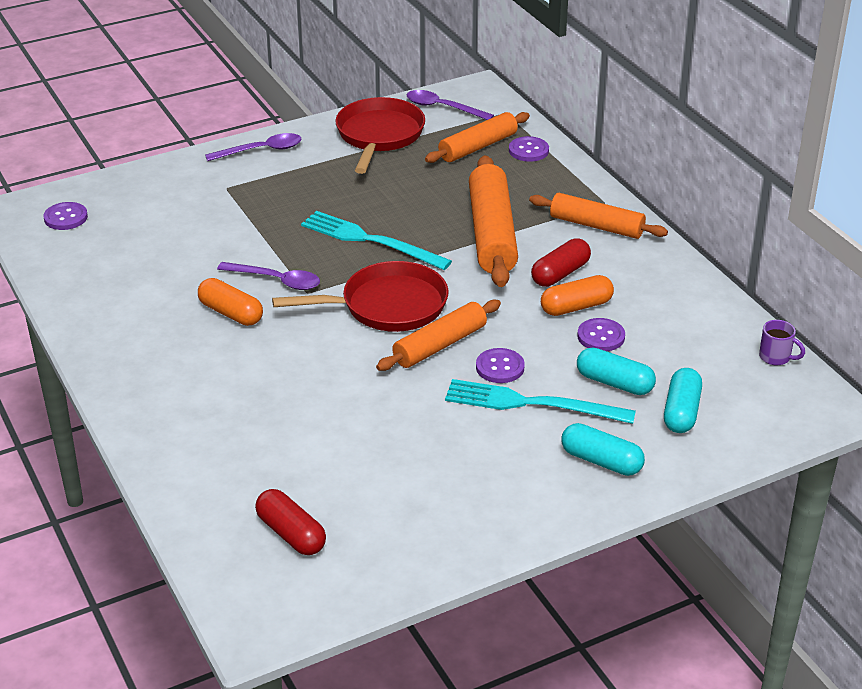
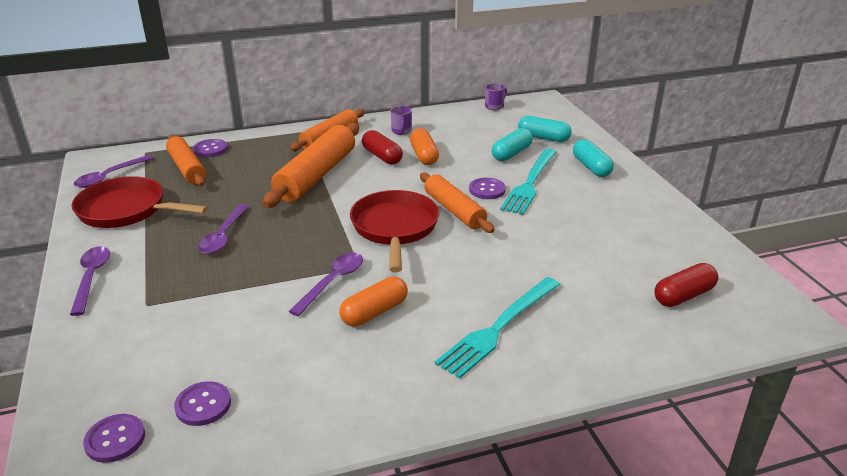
camera: 80 degrees left, 5 degrees down
turquoise fork [301,211,452,270] -> turquoise fork moved to [435,277,560,379]
orange rolling pin [469,155,518,287] -> orange rolling pin turned 75 degrees counterclockwise [263,123,359,208]
turquoise capsule [562,423,645,476] -> turquoise capsule turned 60 degrees counterclockwise [573,139,614,177]
purple button [577,318,625,351] -> purple button moved to [174,381,231,426]
none -> purple spoon [198,204,249,254]
none -> purple mug [391,106,412,135]

